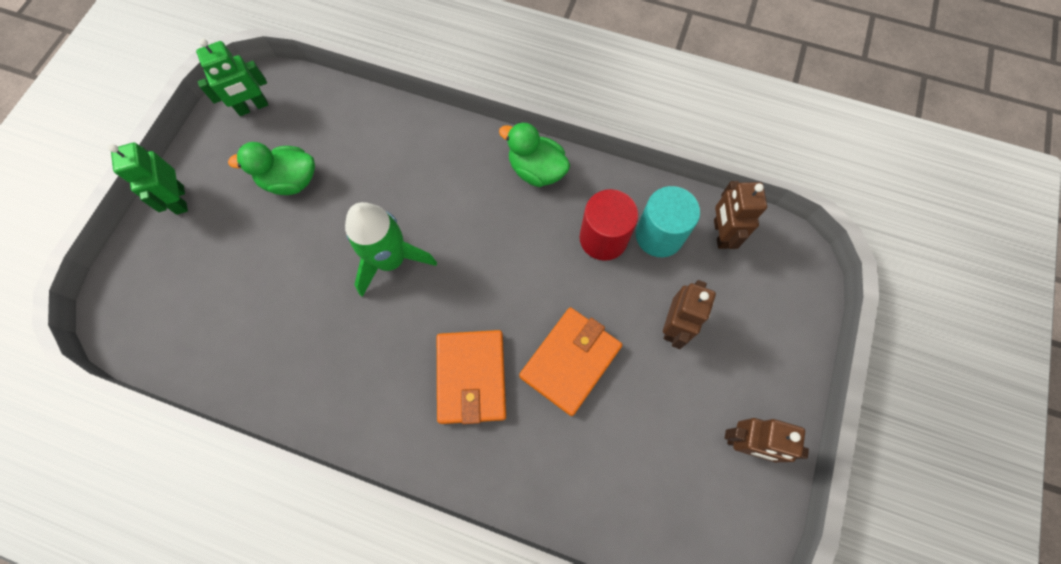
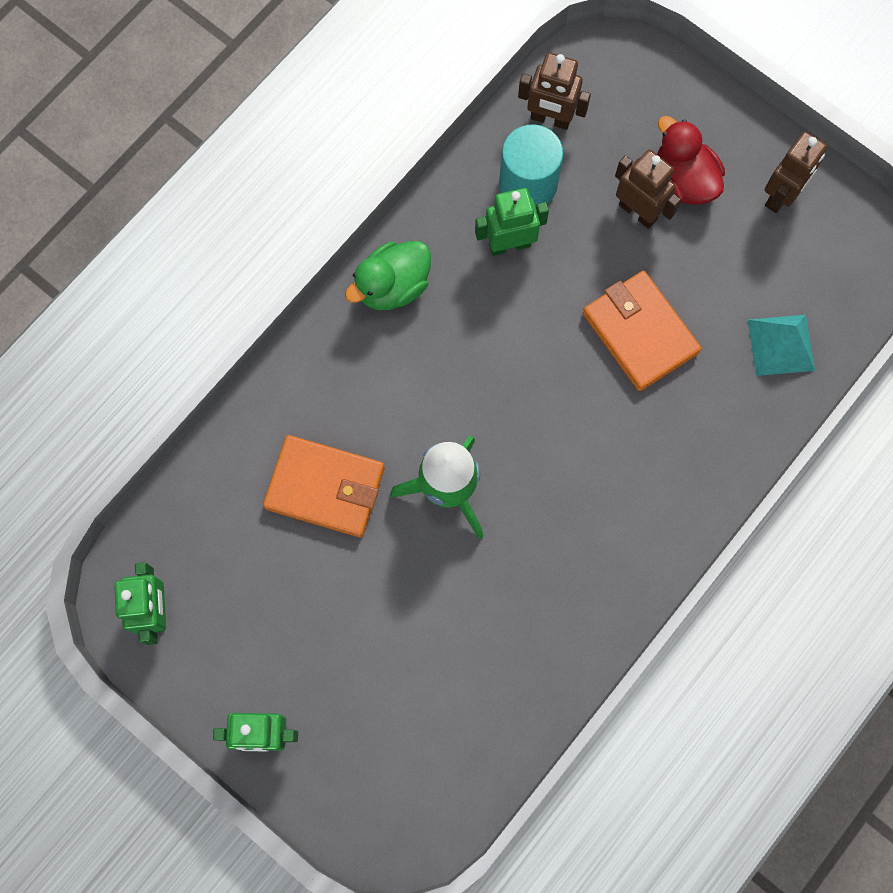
camera: 70 degrees left, 5 degrees up
green duck [228,142,315,195] -> none
orange wallet [437,330,506,424] -> orange wallet moved to [263,435,385,537]
red cylinder [580,189,638,261] -> green robot [475,188,549,256]
none -> red duck [657,116,725,205]
none -> turquoise pyramid [748,315,815,376]

